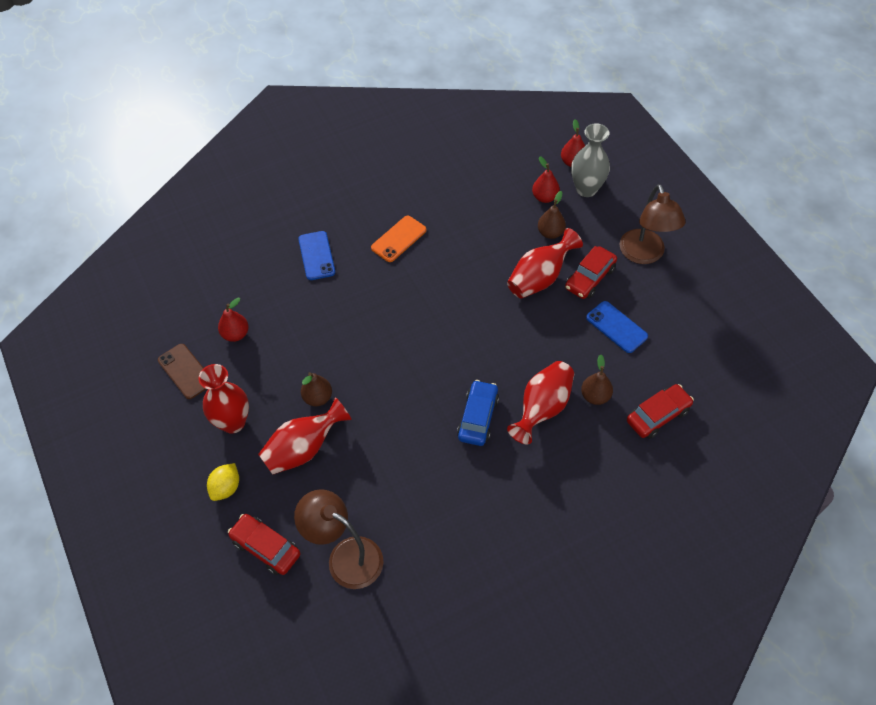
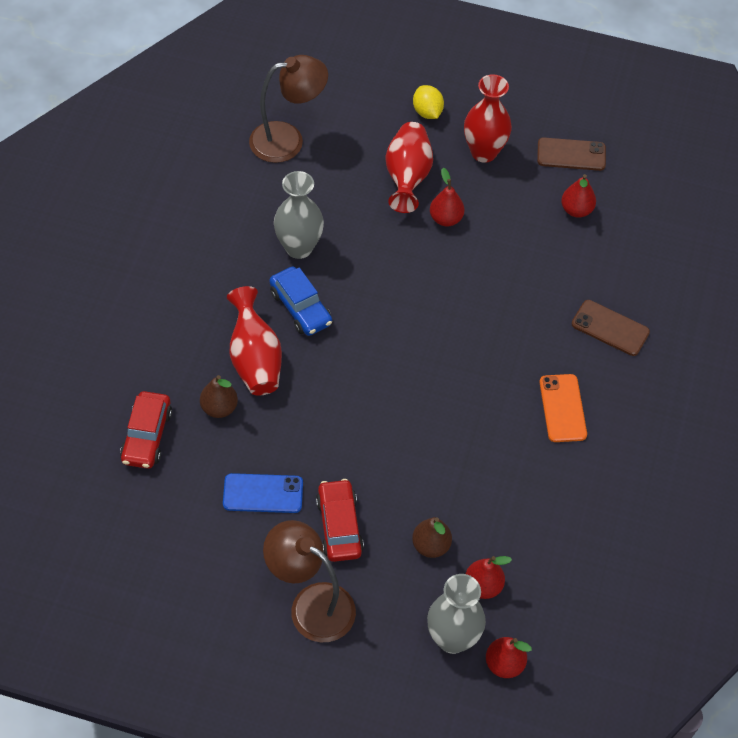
camera: 130 degrees right, 0 degrees up
red car [228,514,300,575] -> none
blue phone [298,231,335,280] -> brown phone [572,300,650,356]
brown pear [301,372,332,406] -> red pear [430,168,464,226]
red vase [507,228,583,299] -> none
none -> grey vase [274,171,324,259]

